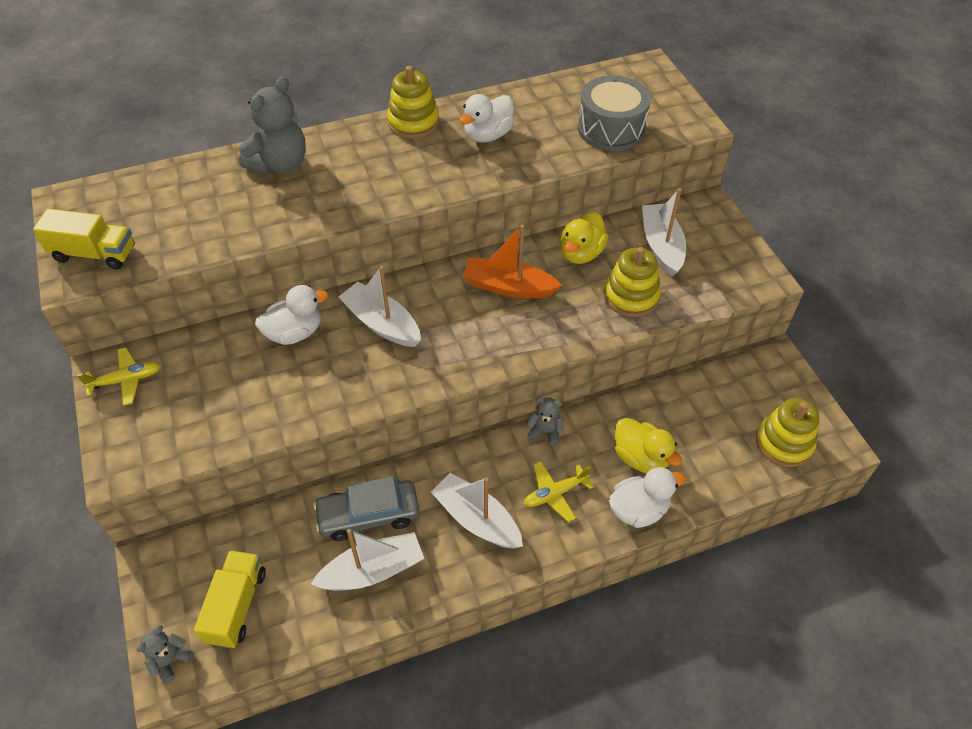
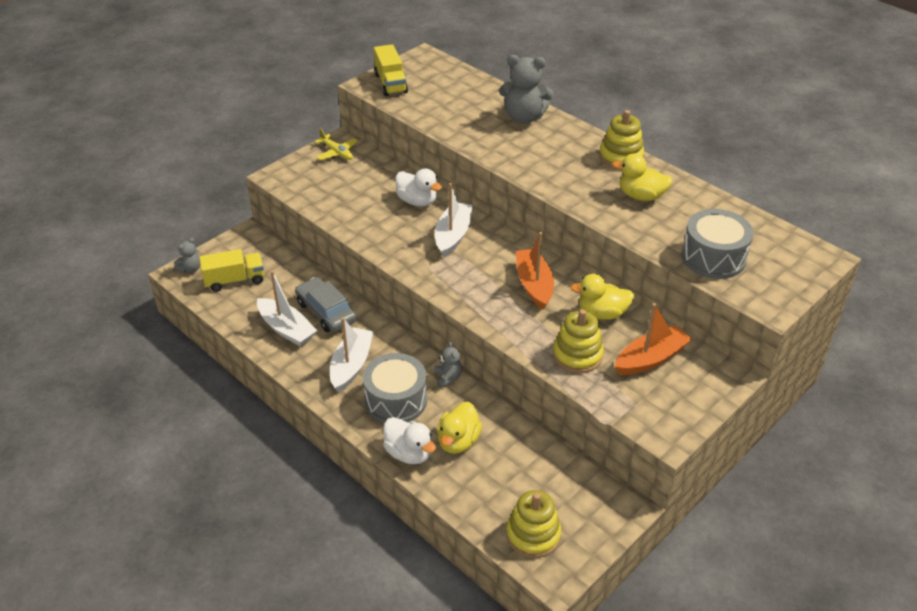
camera: 65 degrees right, 10 degrees down
grey teddy bear [137,625,194,684] -> grey teddy bear turned 120 degrees clockwise [174,238,200,273]
white duck [459,94,515,143] -> yellow duck [612,153,672,201]
yellow plane [524,461,593,522] -> grey drum [363,353,427,423]
white boat [642,188,686,277] -> orange boat [615,303,692,375]

